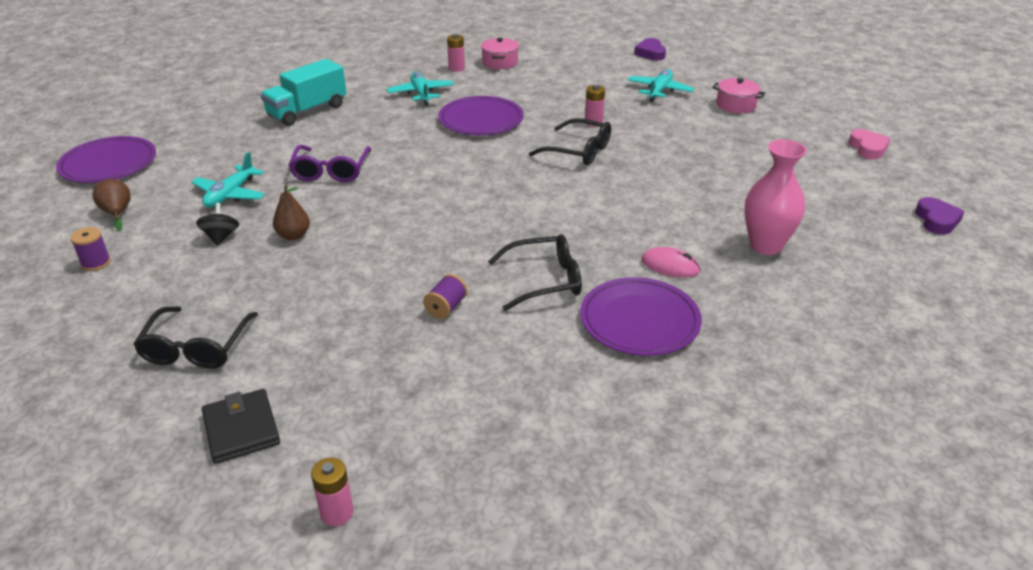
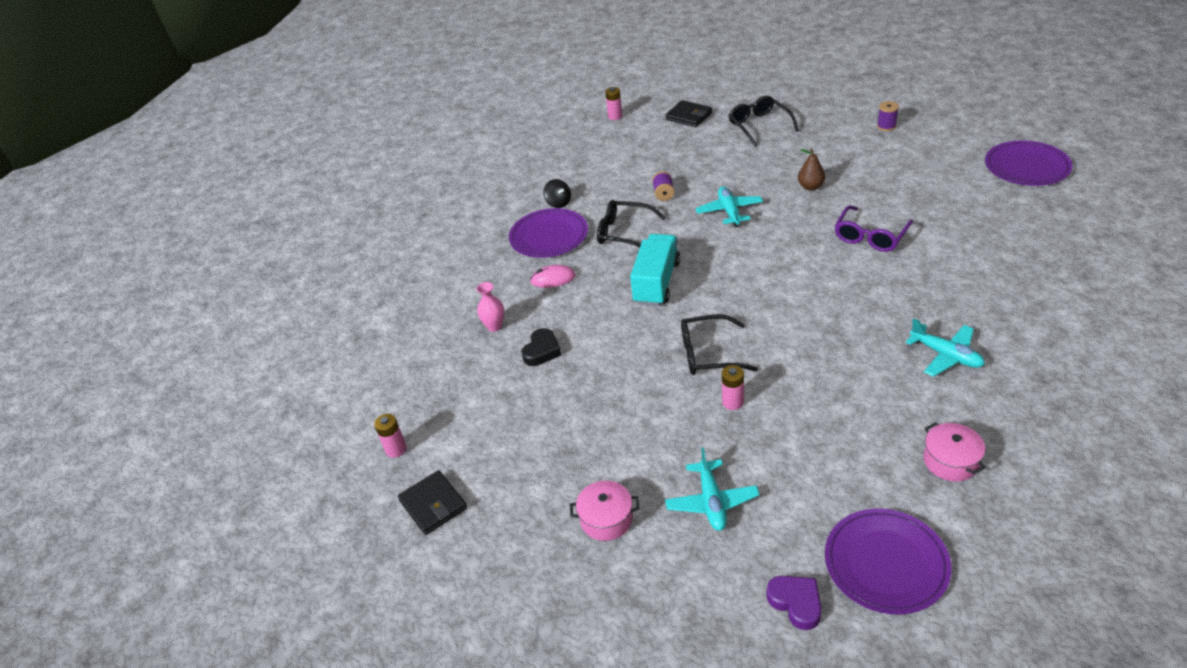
camera: 155 degrees right, 5 degrees up
brown pear [93,179,131,231] -> none
turquoise plane [191,152,265,207] -> turquoise plane moved to [695,186,763,227]
black spinning top [196,203,239,246] -> black spinning top moved to [543,179,571,208]
turquoise truck [261,59,347,126] -> turquoise truck moved to [630,234,680,306]
purple glasses [288,145,371,182] -> purple glasses turned 120 degrees counterclockwise [835,205,913,252]
purple plate [438,96,523,135] -> purple plate moved to [825,509,952,615]
pink battery [447,34,465,72] -> pink battery moved to [374,414,407,458]
black glasses [488,234,582,311] -> black glasses turned 60 degrees clockwise [597,200,666,247]
pink vase [744,139,807,255] -> pink vase [476,282,504,332], size x0.57
pink heart [848,129,890,159] -> black wallet [398,470,467,535]
purple heart [915,197,965,235] -> none
none -> black heart [521,328,561,366]

